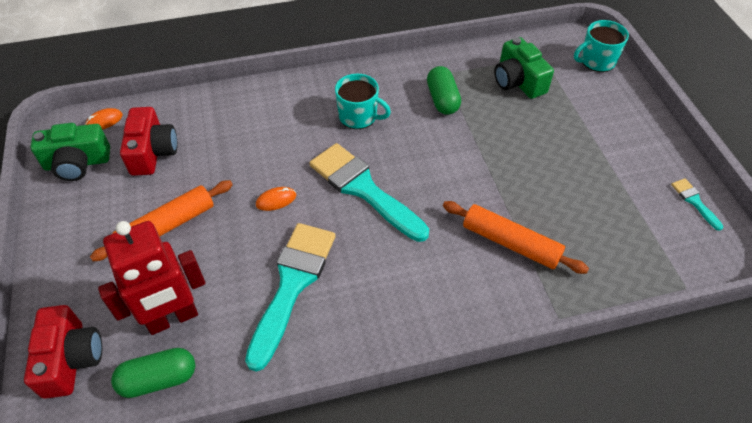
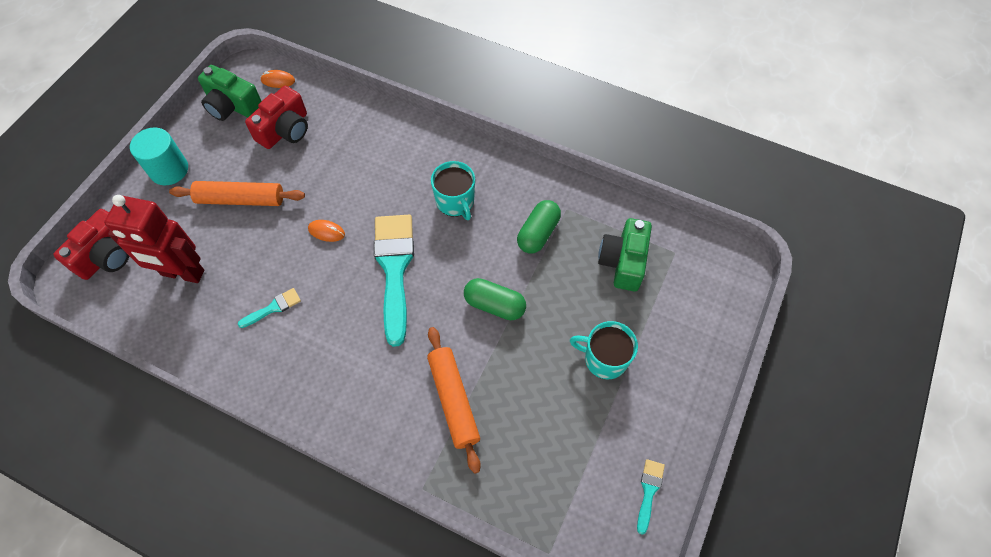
camera: 40 degrees right, 10 degrees up
green capsule [111,348,195,398] -> green capsule moved to [464,278,526,320]
turquoise brush [245,223,336,372] -> turquoise brush [238,288,301,328], size x0.44
turquoise mug [574,20,629,72] -> turquoise mug moved to [570,321,638,379]
none -> turquoise cylinder [130,128,188,185]

